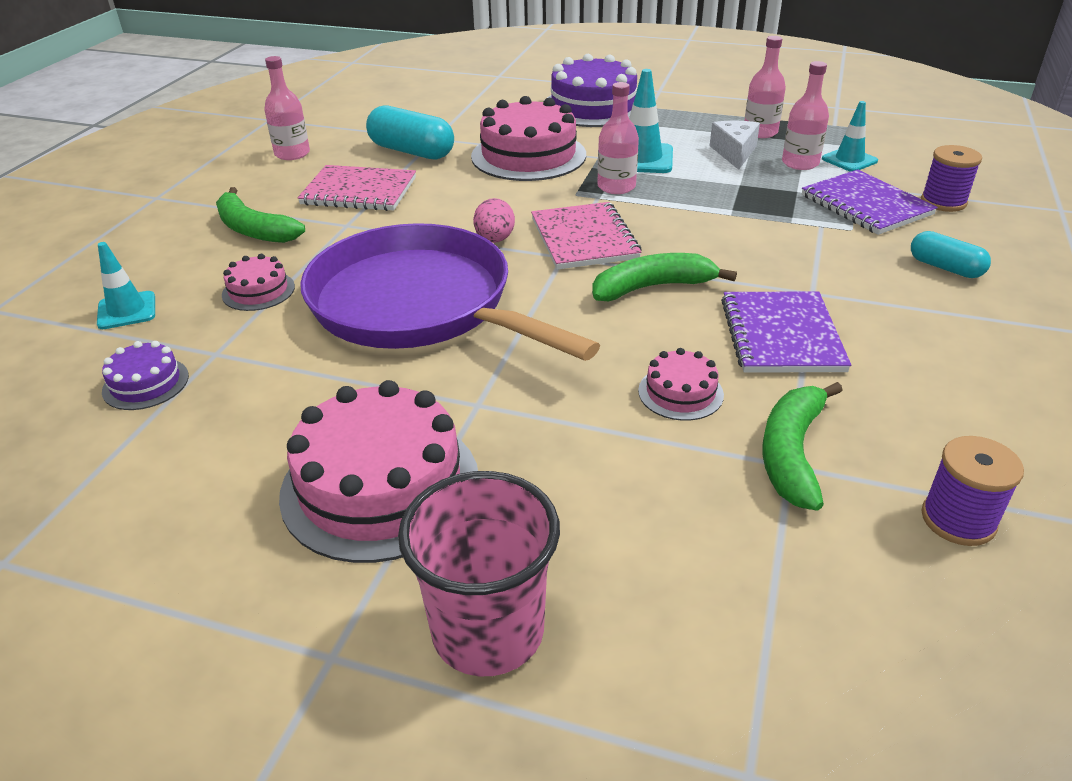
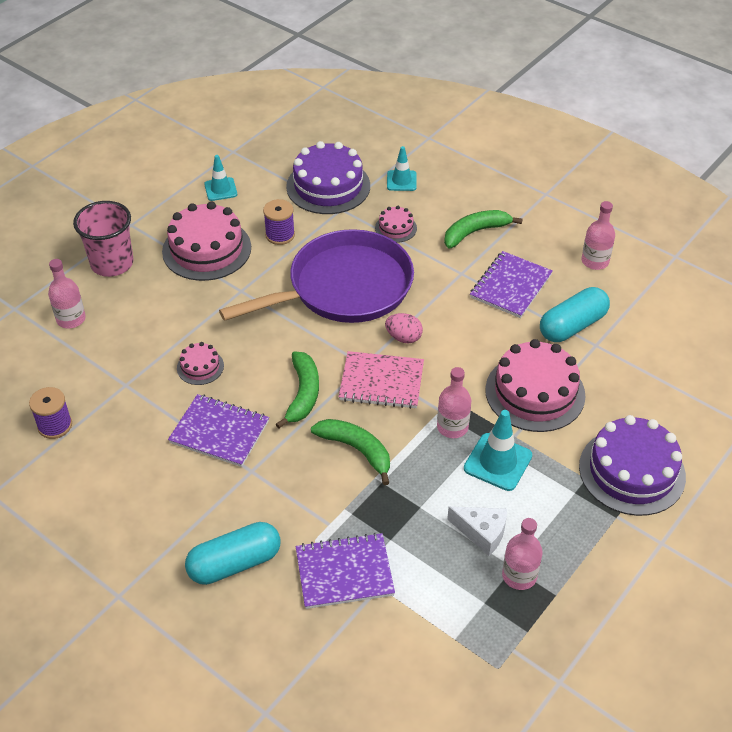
camera: 110 degrees right, 10 degrees up
purple cake [102,341,189,410] -> purple cake [286,141,370,214], size x2.08
pink notebook [297,165,416,211] -> purple notebook [470,251,553,318]
green banana [763,382,843,511] -> green banana moved to [311,419,390,485]
pink bottle [782,61,829,170] -> pink bottle moved to [48,259,86,328]
turquoise traffic cone [822,101,878,172] -> turquoise traffic cone moved to [204,155,237,201]
turquoise capsule [911,231,991,278] -> turquoise capsule [185,522,281,585], size x1.66
purple spool [921,145,982,212] -> purple spool moved to [263,199,295,245]

